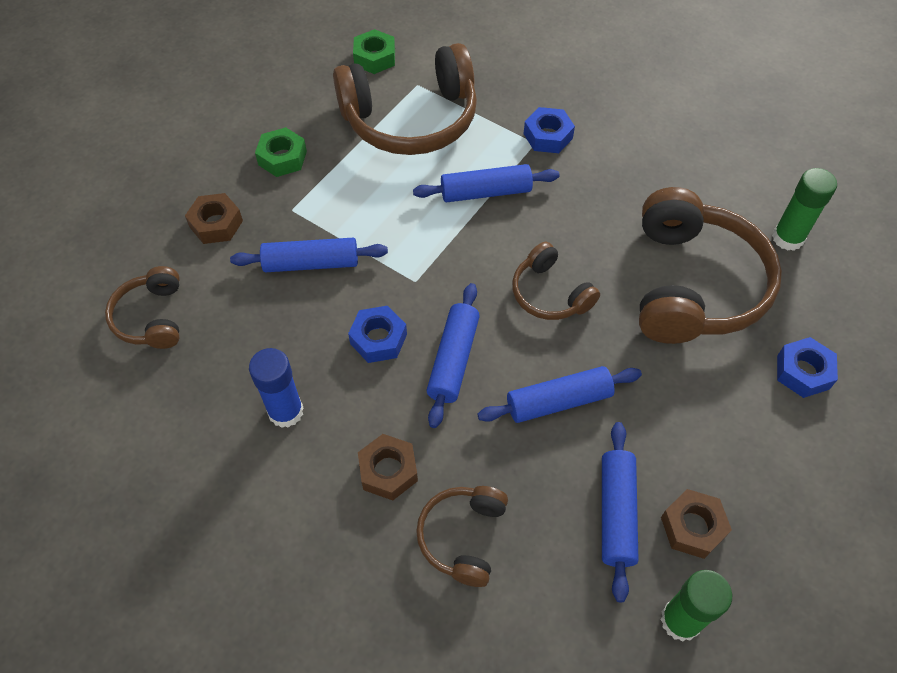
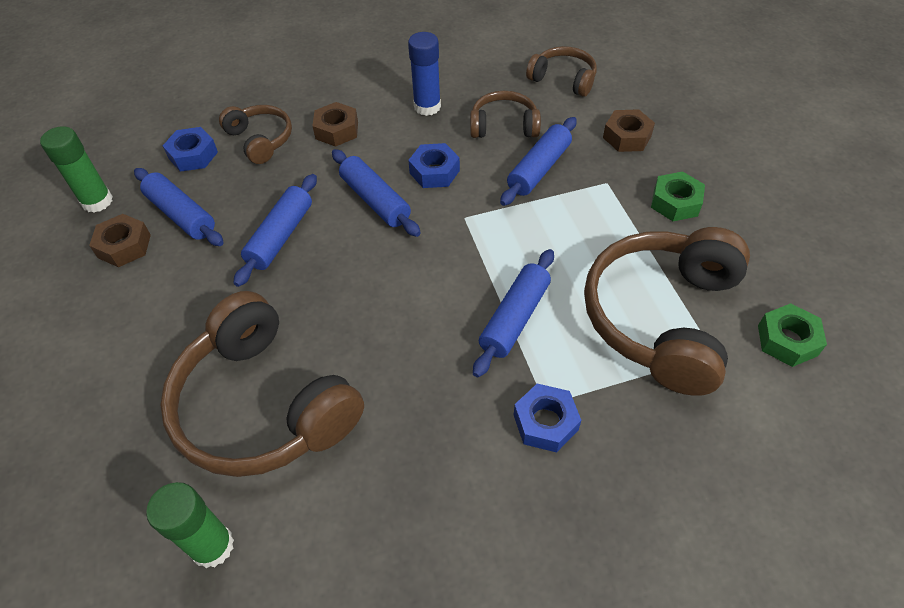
camera: 130 degrees right, 5 degrees down
brown headphones [512,242,600,320] -> brown headphones moved to [470,91,541,138]
blue nut [777,337,838,398] -> blue nut moved to [163,127,218,172]

